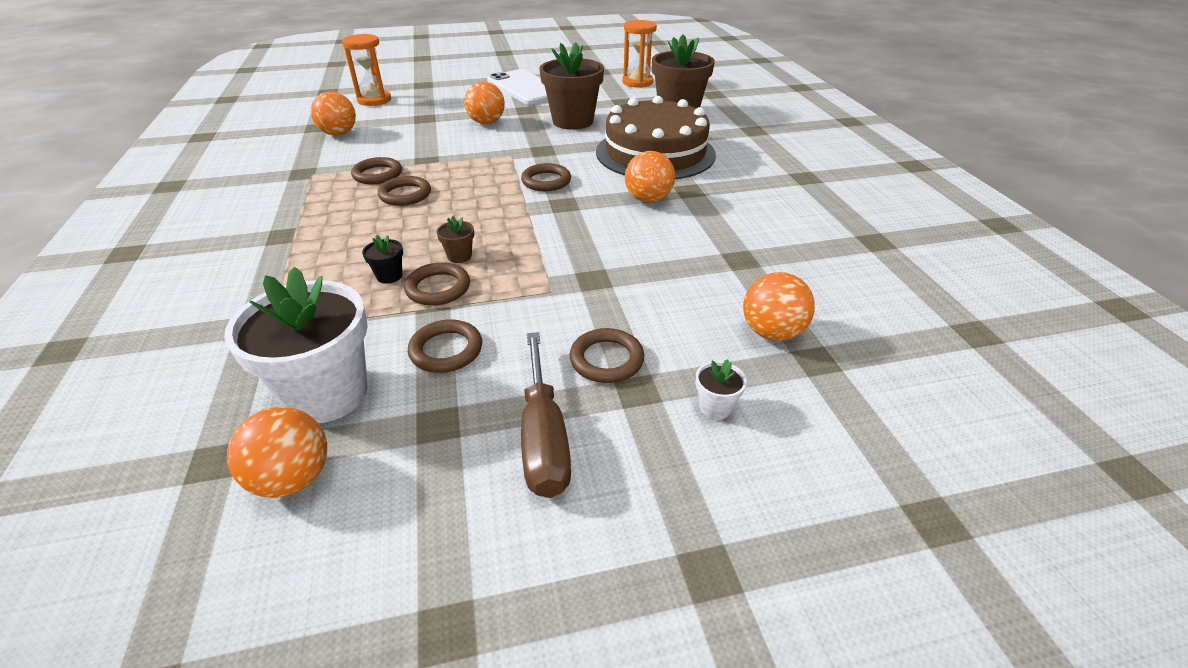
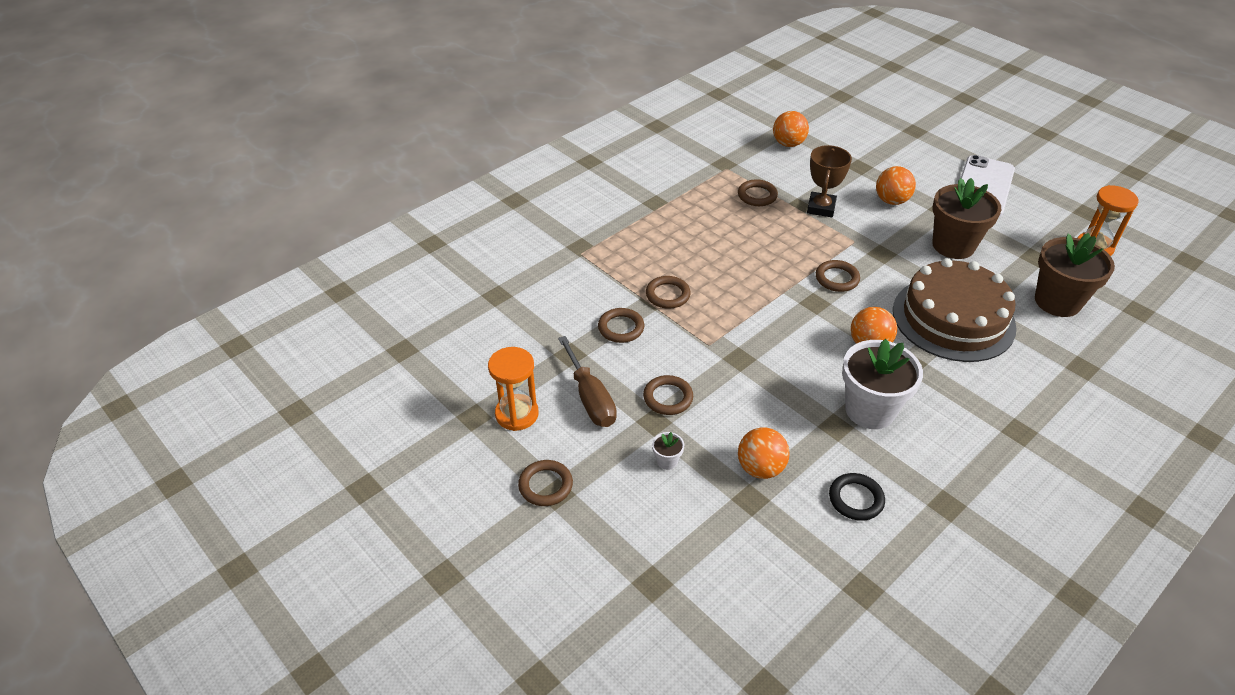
camera: 60 degrees right, 5 degrees up
white flower pot [224,267,368,423] -> white flower pot moved to [842,339,923,429]
orange ball [227,407,327,498] -> none
orange hourglass [342,34,391,106] -> orange hourglass moved to [488,347,539,431]
black flower pot [362,235,403,284] -> none
brown ring [378,176,431,206] -> brown ring moved to [518,460,573,506]
brown flower pot [436,216,474,263] -> none
brown screwdriver [521,332,571,498] -> brown screwdriver turned 75 degrees counterclockwise [558,336,617,427]
none -> brown trophy [807,145,852,217]
none -> black ring [829,473,885,521]

